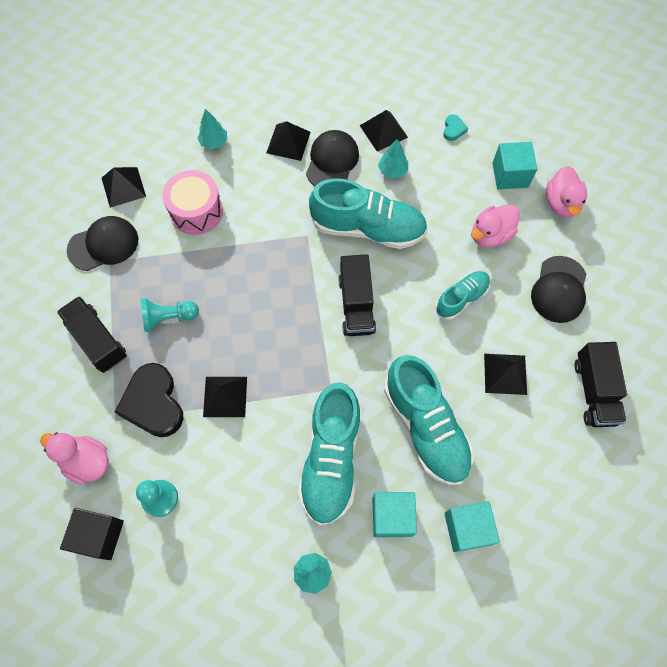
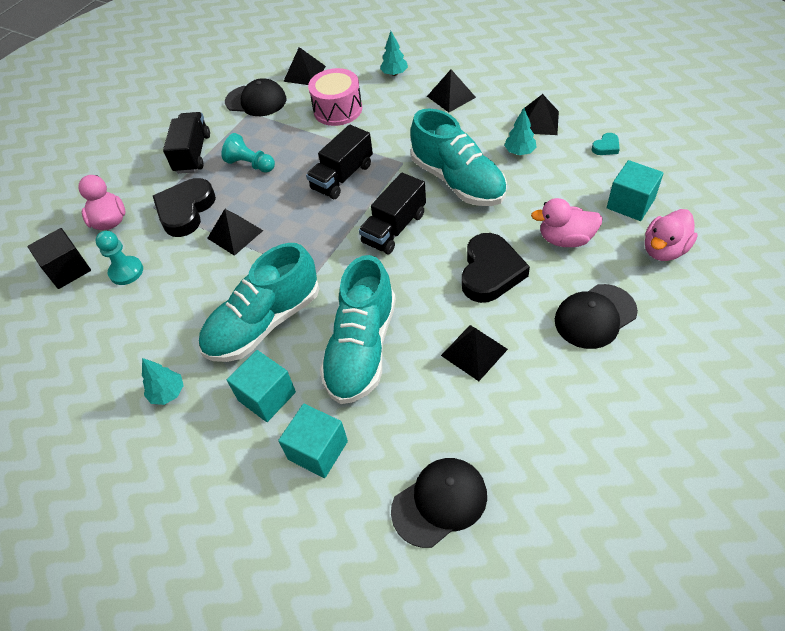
camera: 45 degrees right, 15 degrees down
black cap [306,130,359,186] -> black cap moved to [391,458,487,548]
turquoise shoe [435,271,490,320] -> black heart [462,233,530,303]
black truck [575,342,627,427] -> black truck moved to [306,124,373,199]

